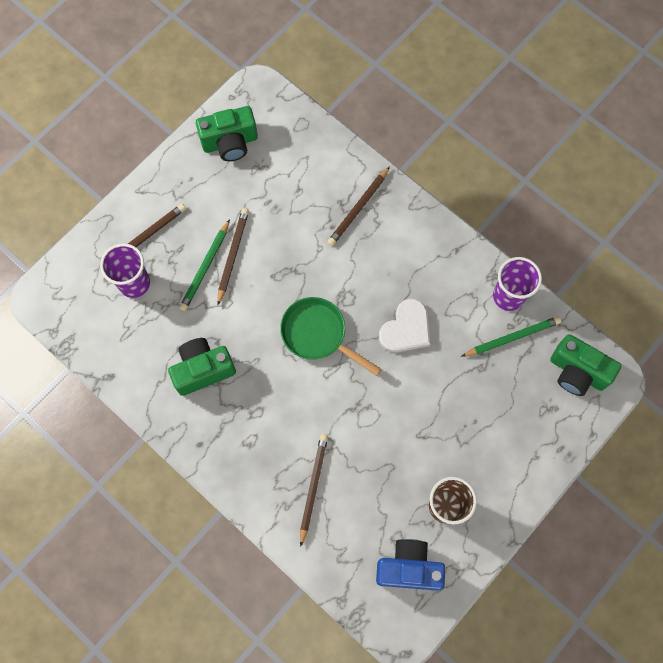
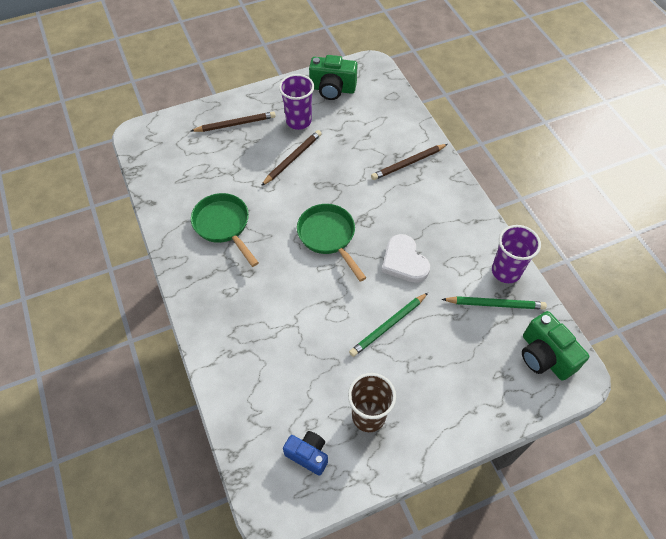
camera: 25 degrees right, 15 degrees down
purple cup [100,243,150,298] -> purple cup moved to [279,74,314,130]
green camera [168,338,236,396] -> green pan [191,193,259,267]
green pencil [179,219,230,311] -> green pencil moved to [349,293,428,357]
brown pencil [300,434,328,547] -> none
blue camera [376,539,445,590] -> blue camera [283,431,328,476], size x0.66
white heart [379,299,430,353] -> white heart turned 90 degrees clockwise [382,234,430,283]

